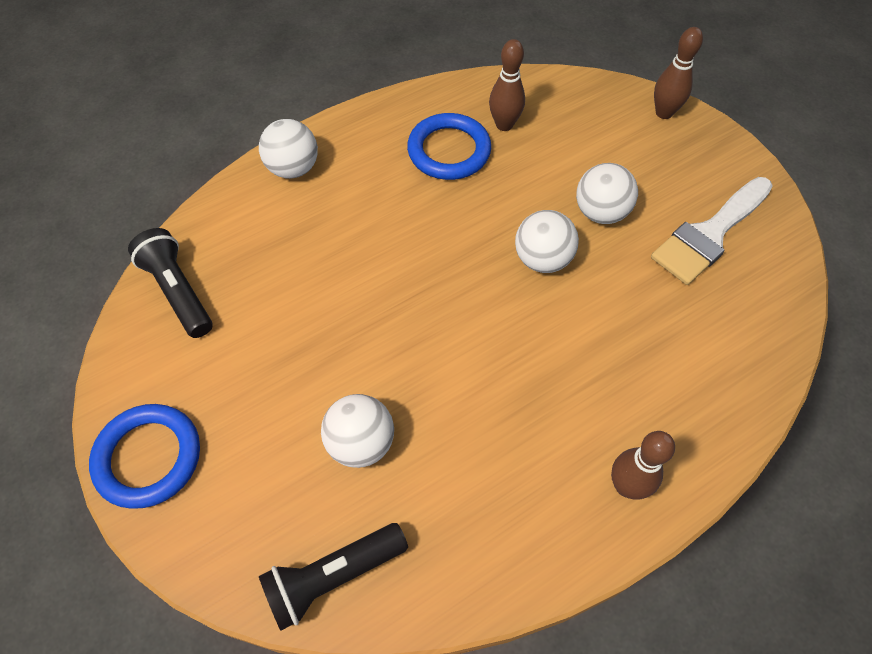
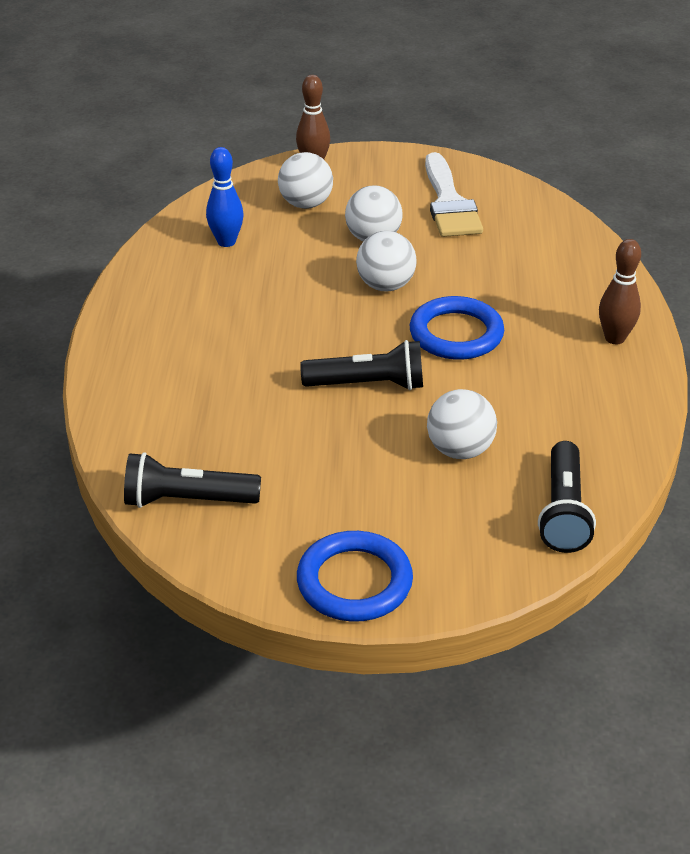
camera: 55 degrees left, 20 degrees down
white ball [259,119,318,179] -> white ball moved to [278,152,333,209]
blue ring [407,113,491,180] -> blue ring moved to [410,296,504,360]
brown bowling pin [489,39,525,131] -> blue bowling pin [206,147,244,247]
none -> black flashlight [300,340,423,390]

